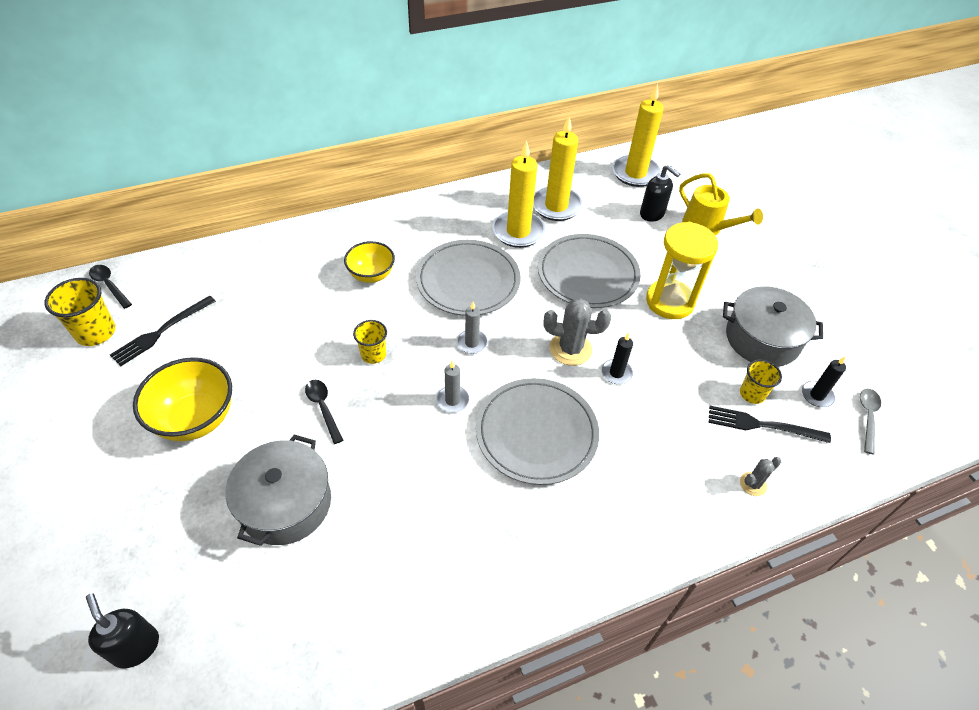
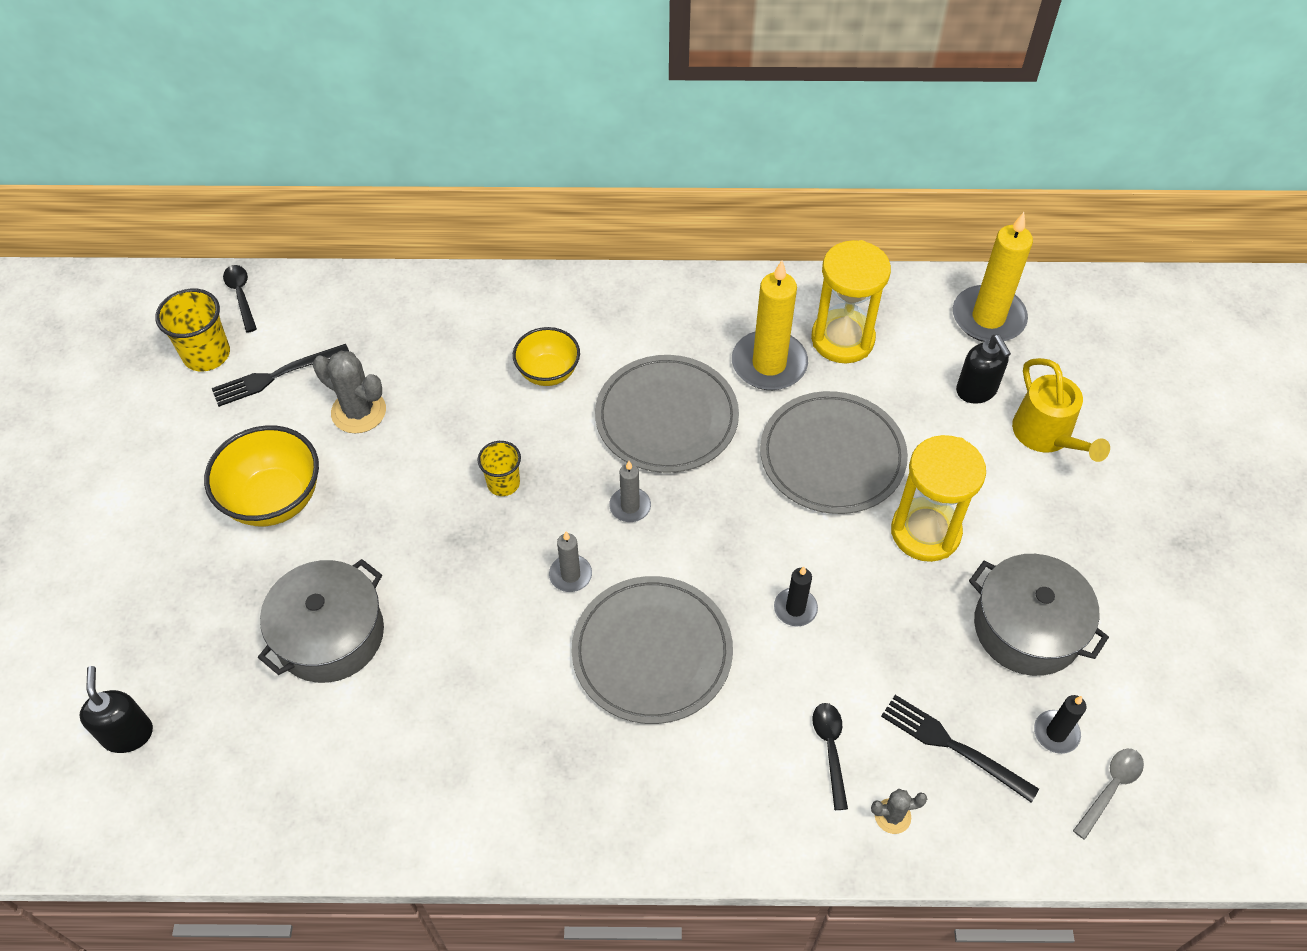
camera: 25 degrees right, 5 degrees up
black spoon [305,380,343,444] -> black spoon moved to [812,703,848,810]
yellow candle [533,116,583,221] -> yellow hourglass [811,240,891,363]
grey cactus [543,298,611,366] -> grey cactus moved to [313,351,386,434]
yellow cup [740,360,782,404] -> none

